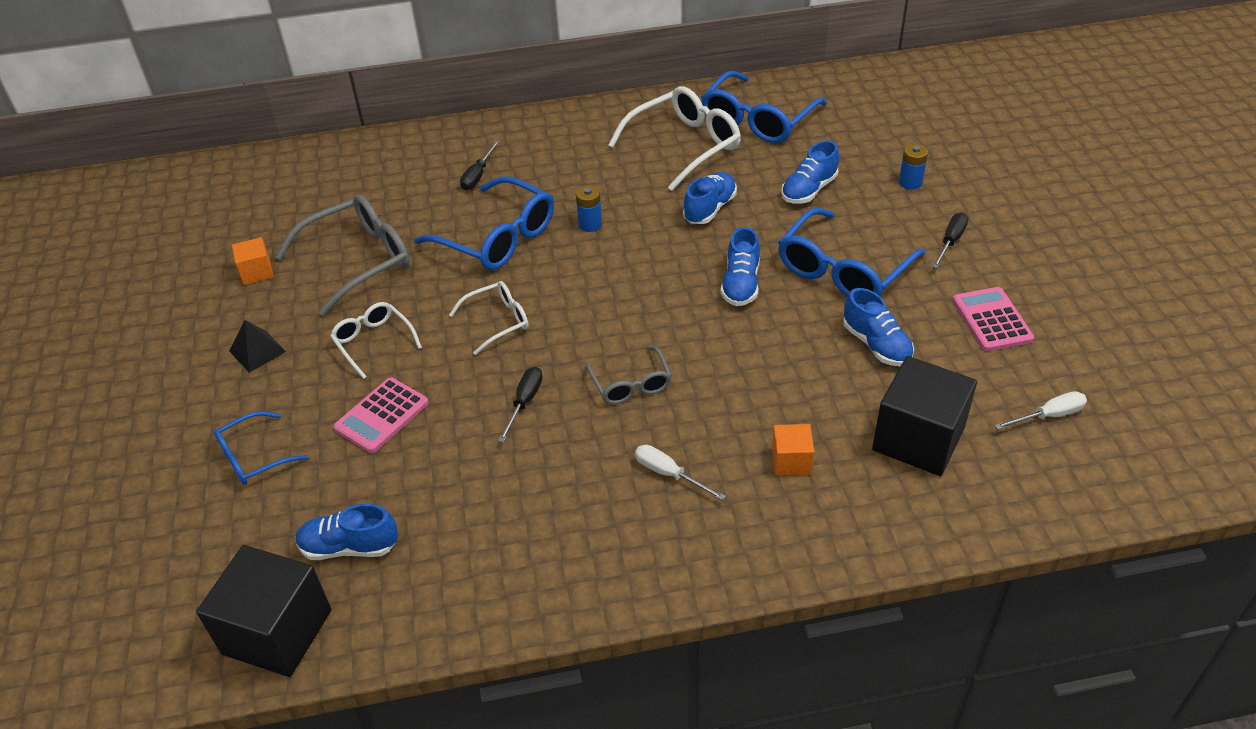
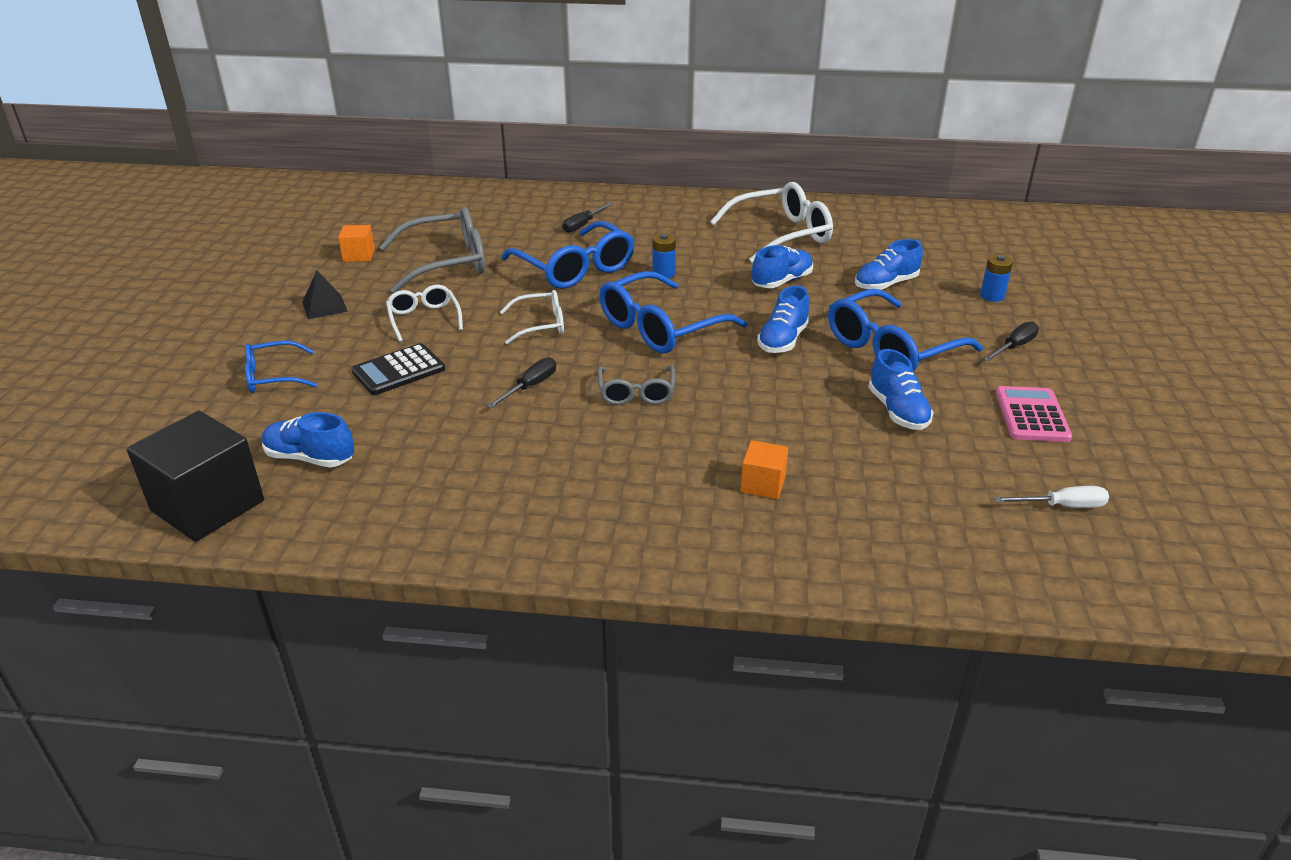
camera: 15 degrees right, 10 degrees down
pink calculator [333,377,429,453] -> black calculator [351,343,445,395]
white screwdriver [635,445,726,500] -> none
blue glasses [701,71,827,143] -> blue glasses moved to [599,271,747,353]
black cube [872,356,977,476] -> none

